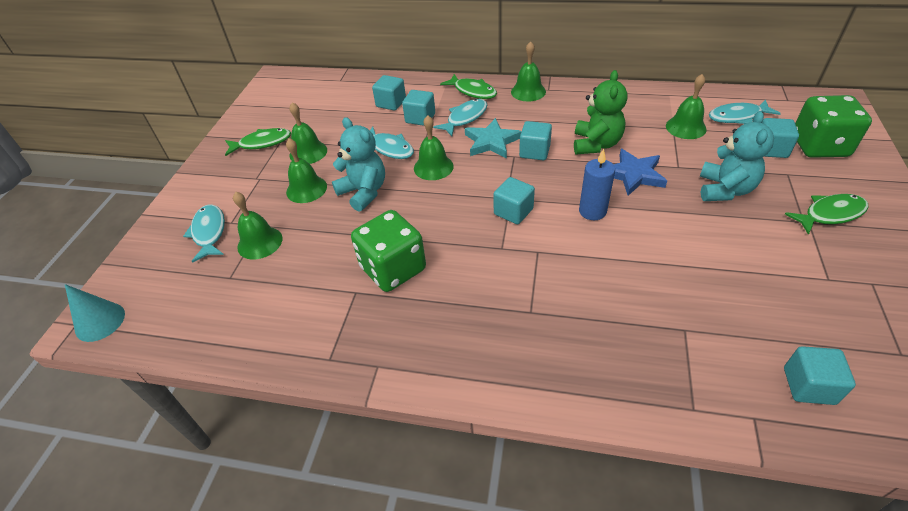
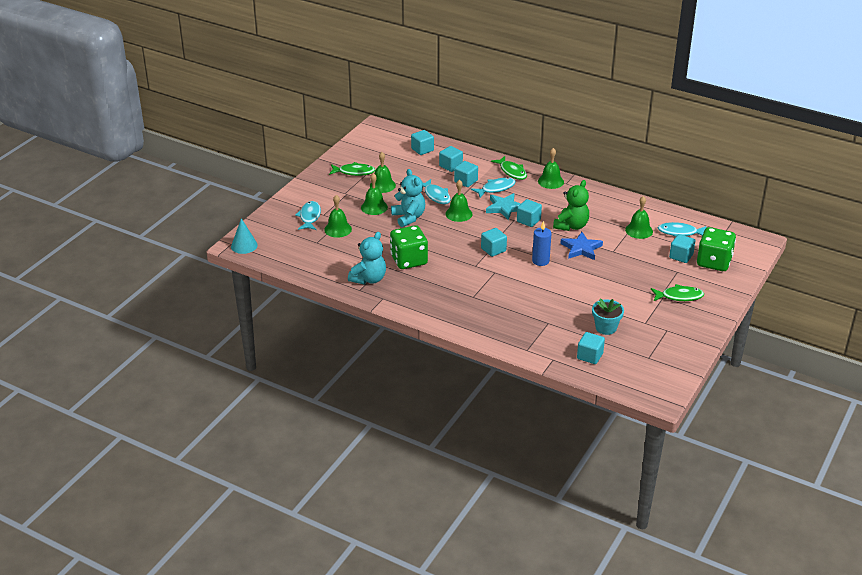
camera: 15 degrees right, 10 degrees down
turquoise teddy bear [700,111,774,201] -> turquoise teddy bear moved to [348,232,386,285]
none -> turquoise cube [411,130,434,155]
none -> turquoise flower pot [592,299,624,335]

